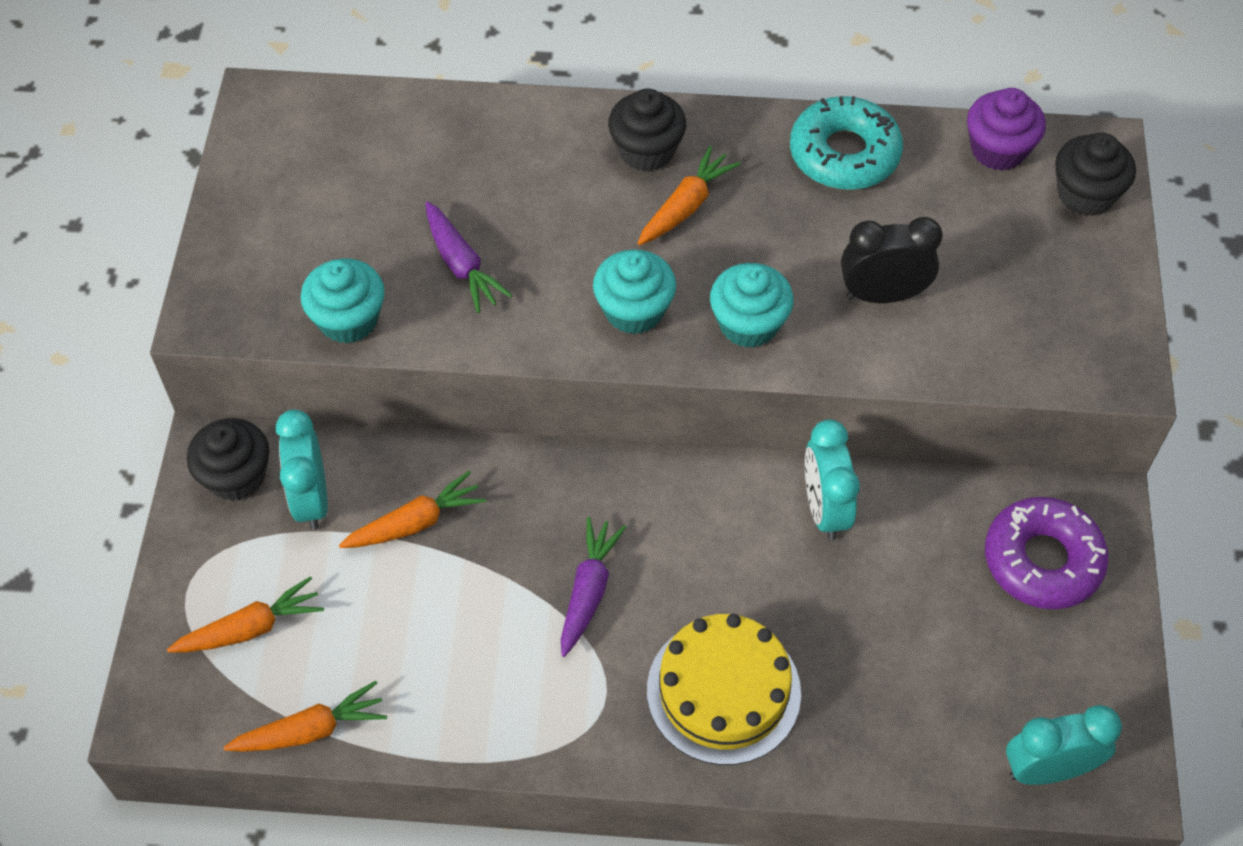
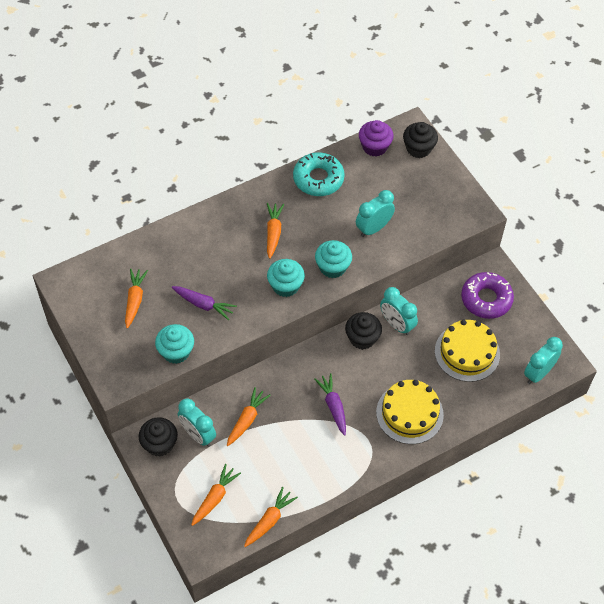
camera: 35 degrees left, 0 degrees up
black cupcake [608,89,686,171] -> black cupcake moved to [345,312,382,350]
black clock [841,217,943,303] -> turquoise clock [356,190,395,237]
none -> orange carrot [125,269,148,328]
none -> yellow cake [435,320,500,382]

